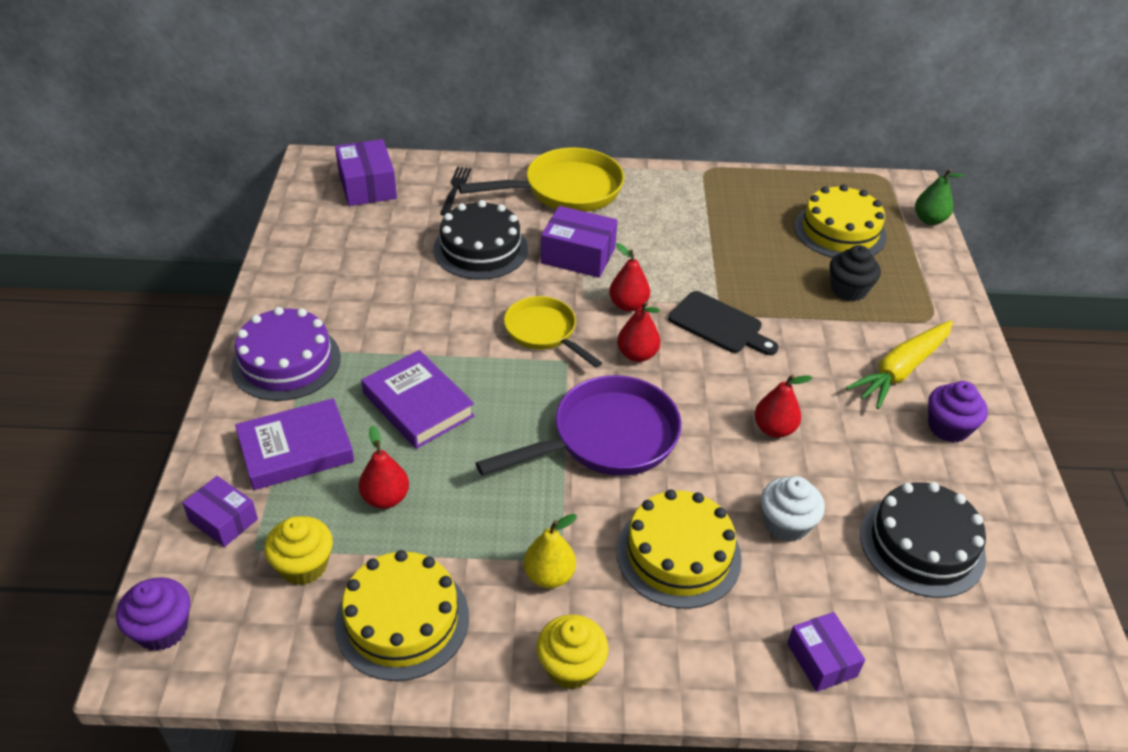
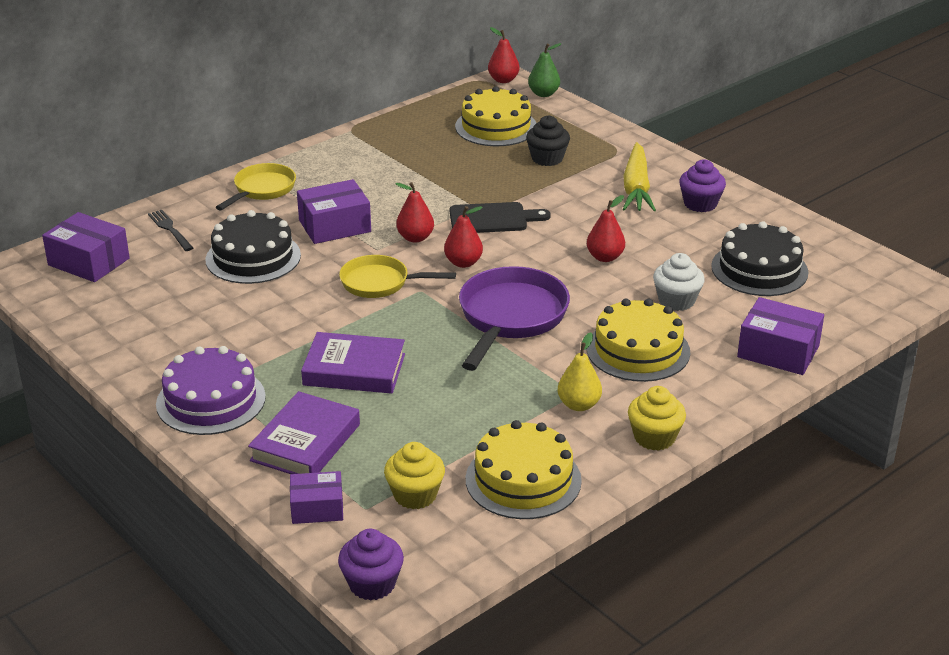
camera: 40 degrees left, 10 degrees down
red pear [359,426,409,509] -> red pear moved to [488,27,520,83]
yellow pan [458,148,624,212] -> yellow pan [216,163,296,210], size x0.63
purple box [787,612,865,692] -> purple box [737,297,824,375], size x1.54

